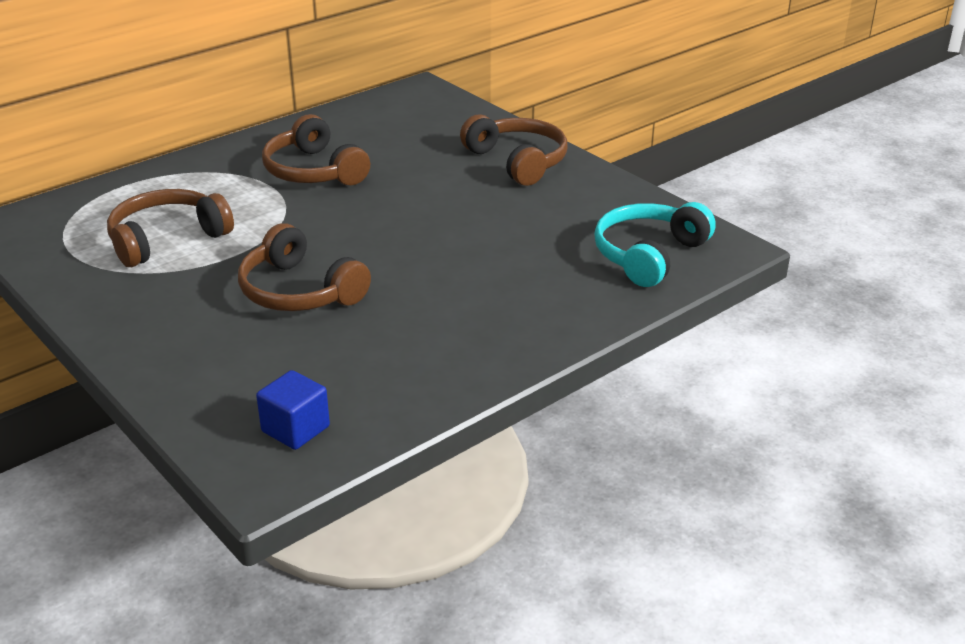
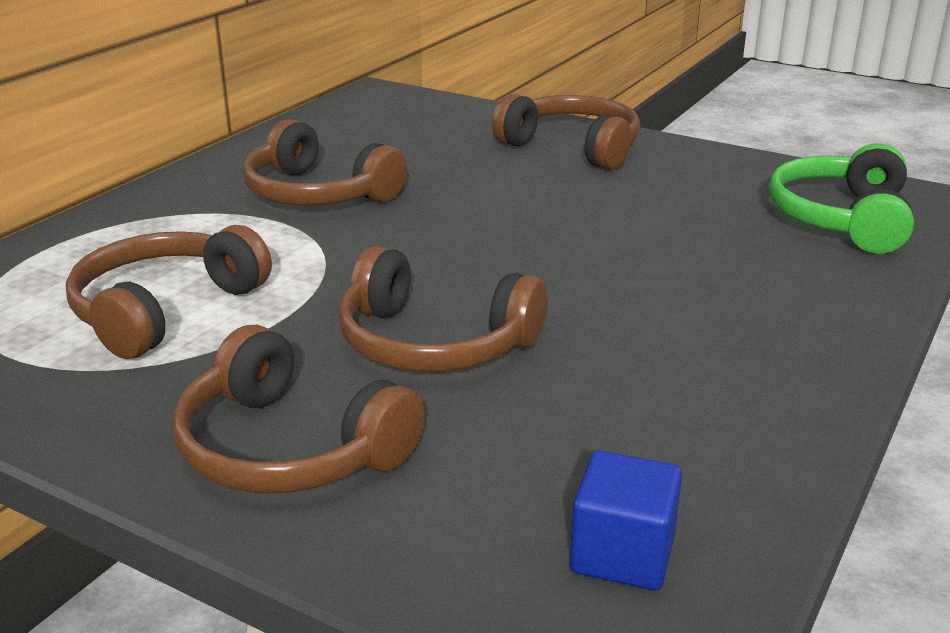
camera: 20 degrees left, 5 degrees down
turquoise headphones [594,202,716,287] -> green headphones [769,143,914,254]
none -> brown headphones [173,325,425,494]

